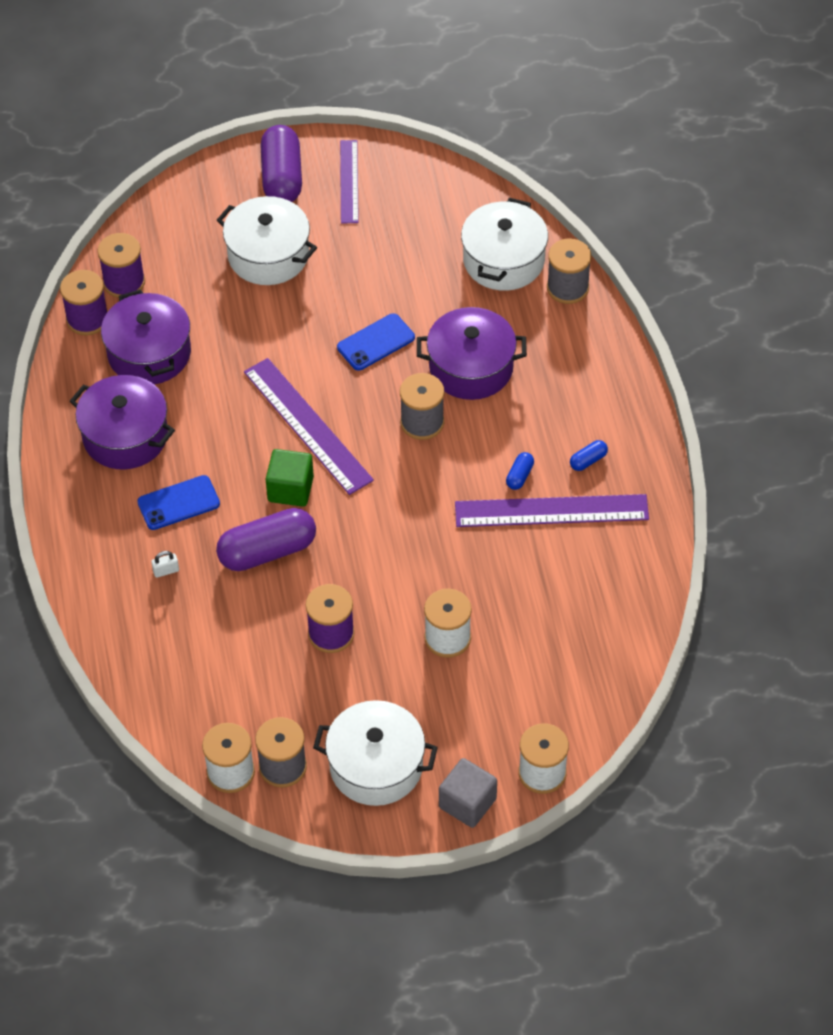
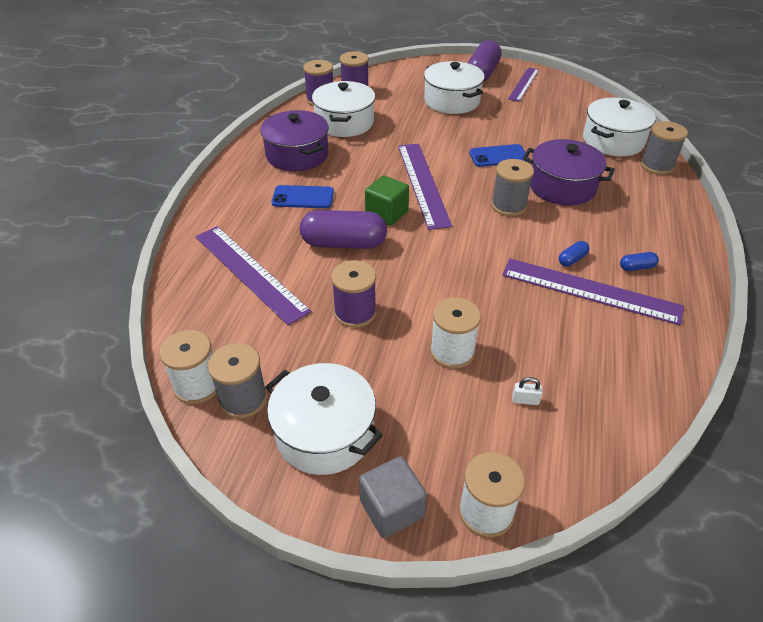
camera: 25 degrees right, 10 degrees down
purple pot [101,289,191,385] -> white pot [312,81,375,137]
white padlock [151,551,179,578] -> white padlock moved to [512,377,543,405]
none -> purple ruler [195,226,311,326]

